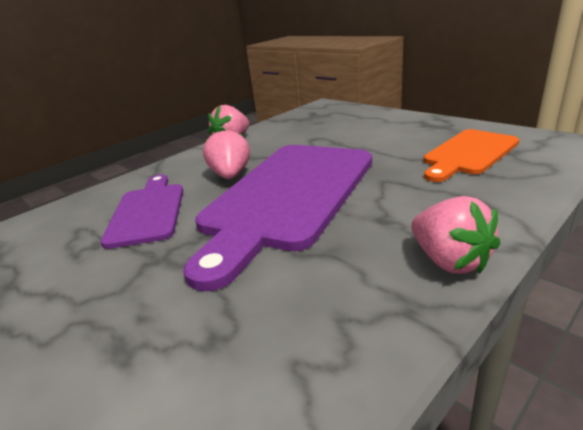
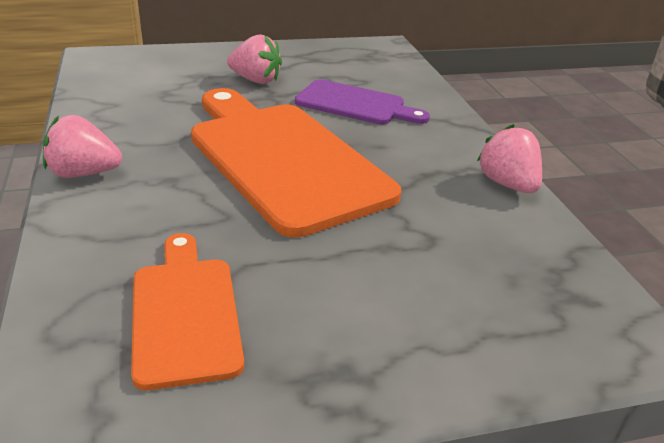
camera: 115 degrees right, 5 degrees up
purple cutting board [183,145,372,291] -> orange cutting board [191,88,401,238]
pink strawberry [203,128,250,179] -> pink strawberry moved to [227,34,282,84]

